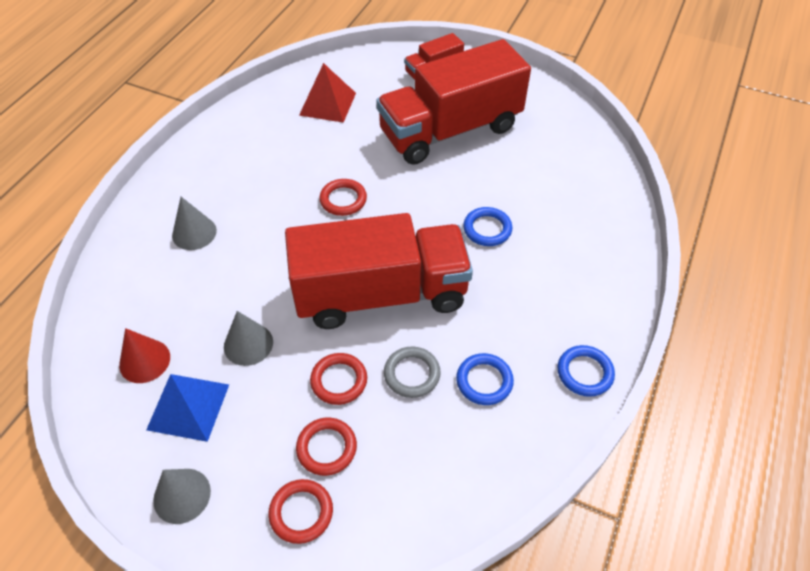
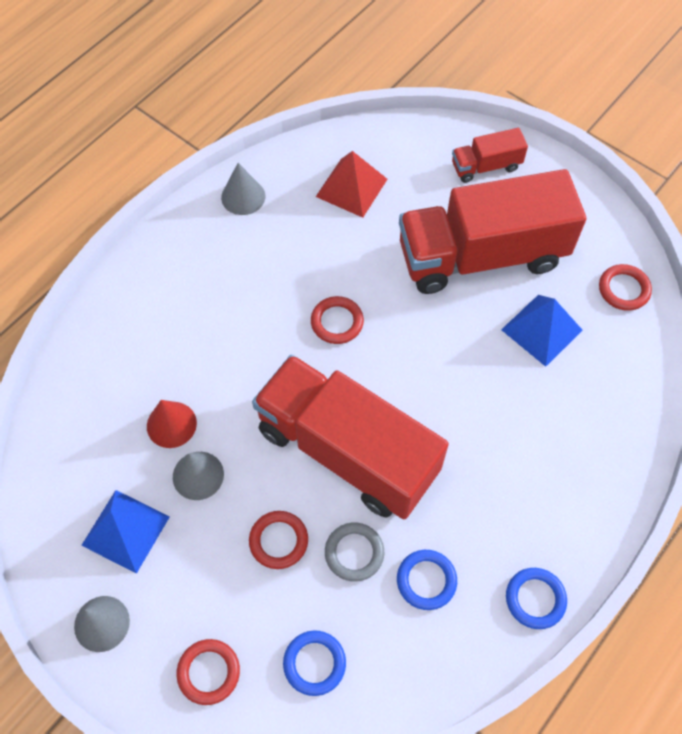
camera: 15 degrees right, 10 degrees up
red cone [119,328,170,383] -> red cone moved to [147,400,197,448]
grey cone [172,197,217,250] -> grey cone moved to [221,163,265,215]
red truck [285,213,473,329] -> red truck turned 150 degrees counterclockwise [252,355,449,519]
red ring [296,418,357,476] -> red ring moved to [599,264,652,311]
blue ring [463,207,512,246] -> blue ring moved to [283,631,346,696]
none -> blue pyramid [501,295,583,367]

